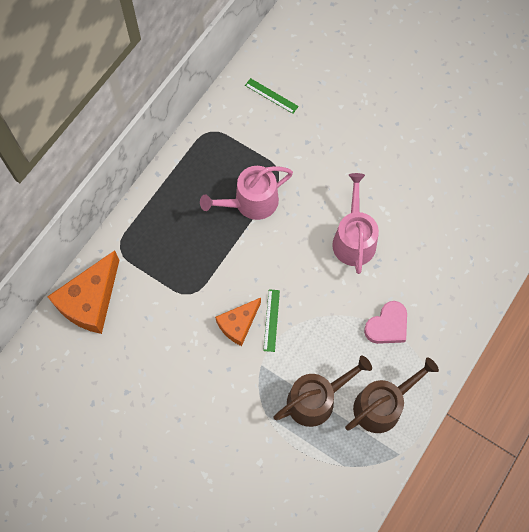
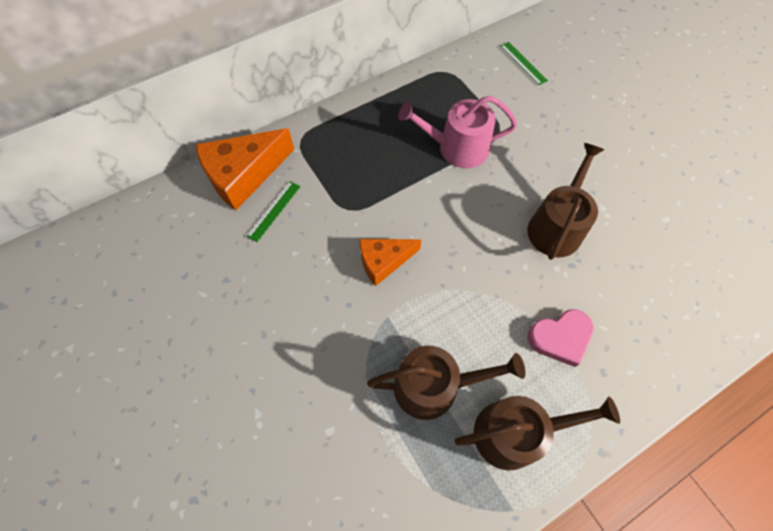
camera: 25 degrees right, 5 degrees down
green ruler [263,289,280,352] -> green ruler moved to [246,181,301,242]
pink watering can [332,173,379,274] -> brown watering can [527,143,605,260]

